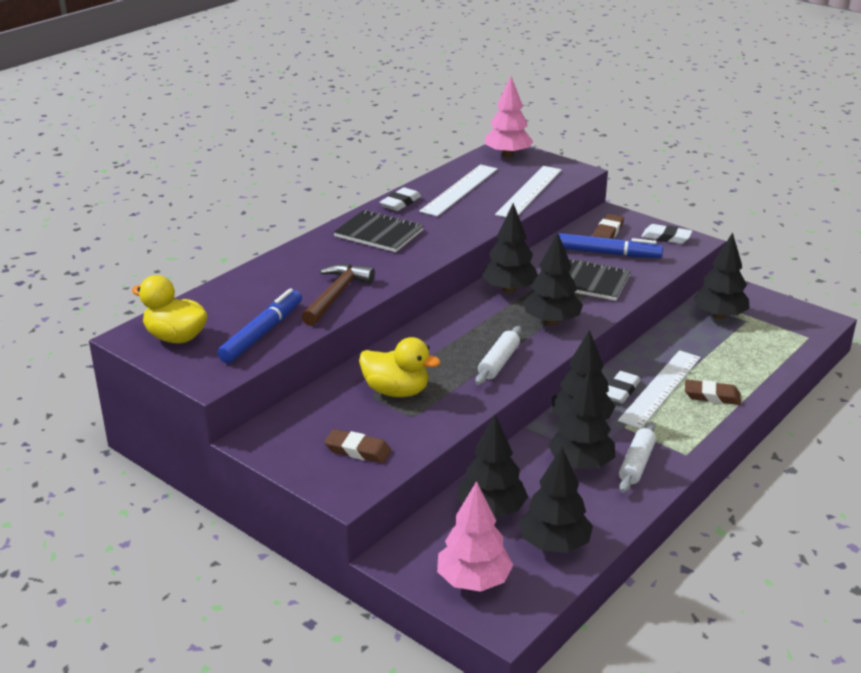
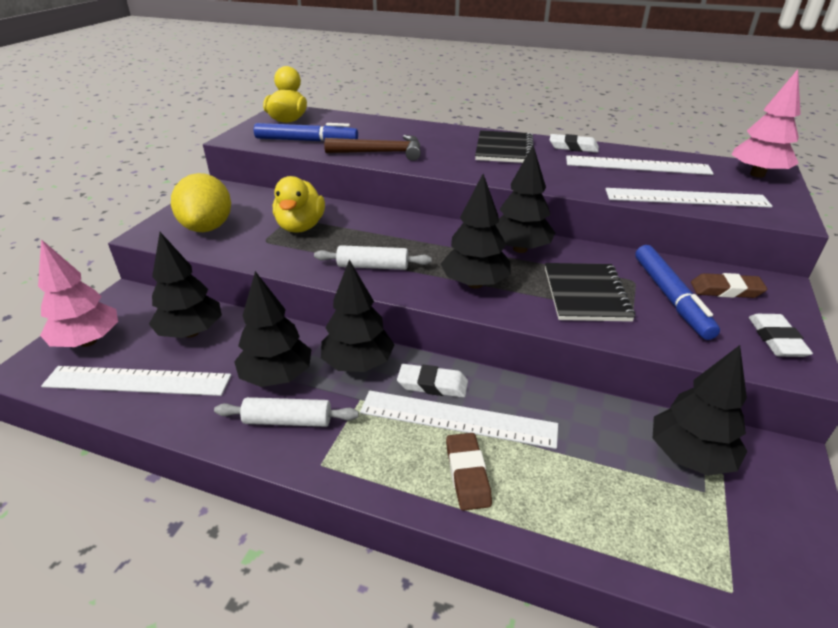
camera: 70 degrees right, 5 degrees up
brown eraser [324,429,391,463] -> yellow lemon [171,173,231,232]
black tree [519,447,593,553] -> white ruler [41,366,231,396]

